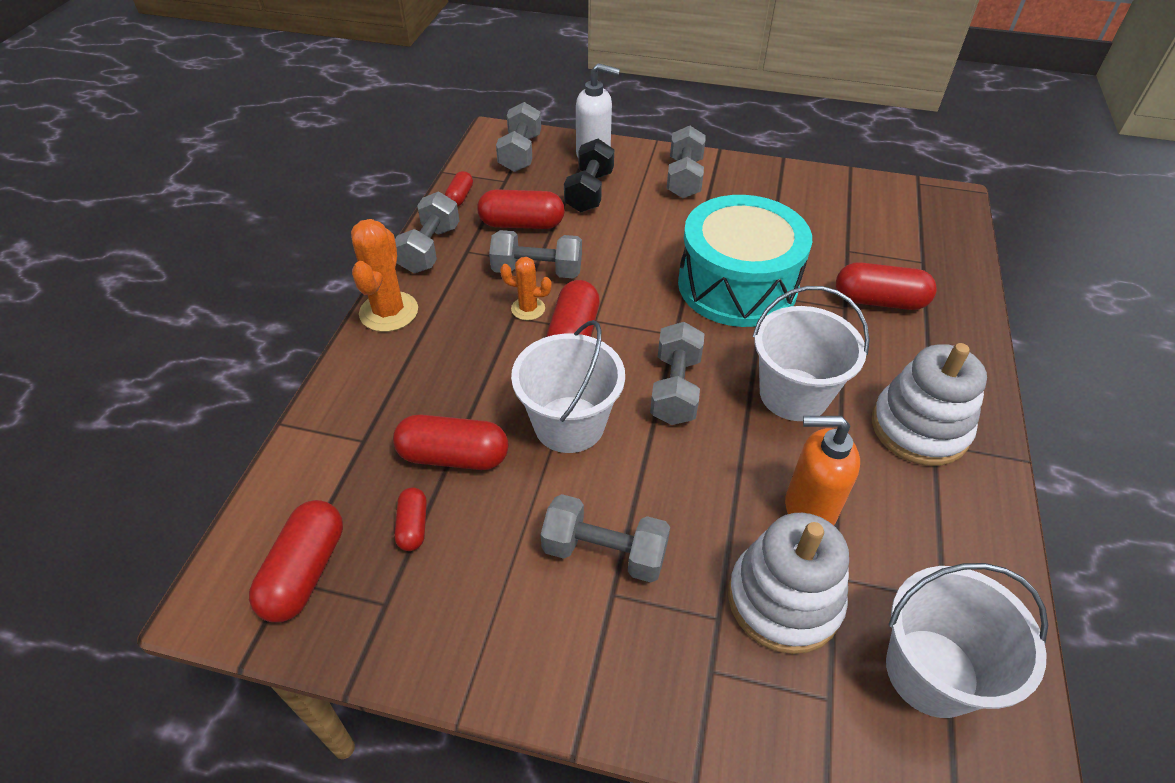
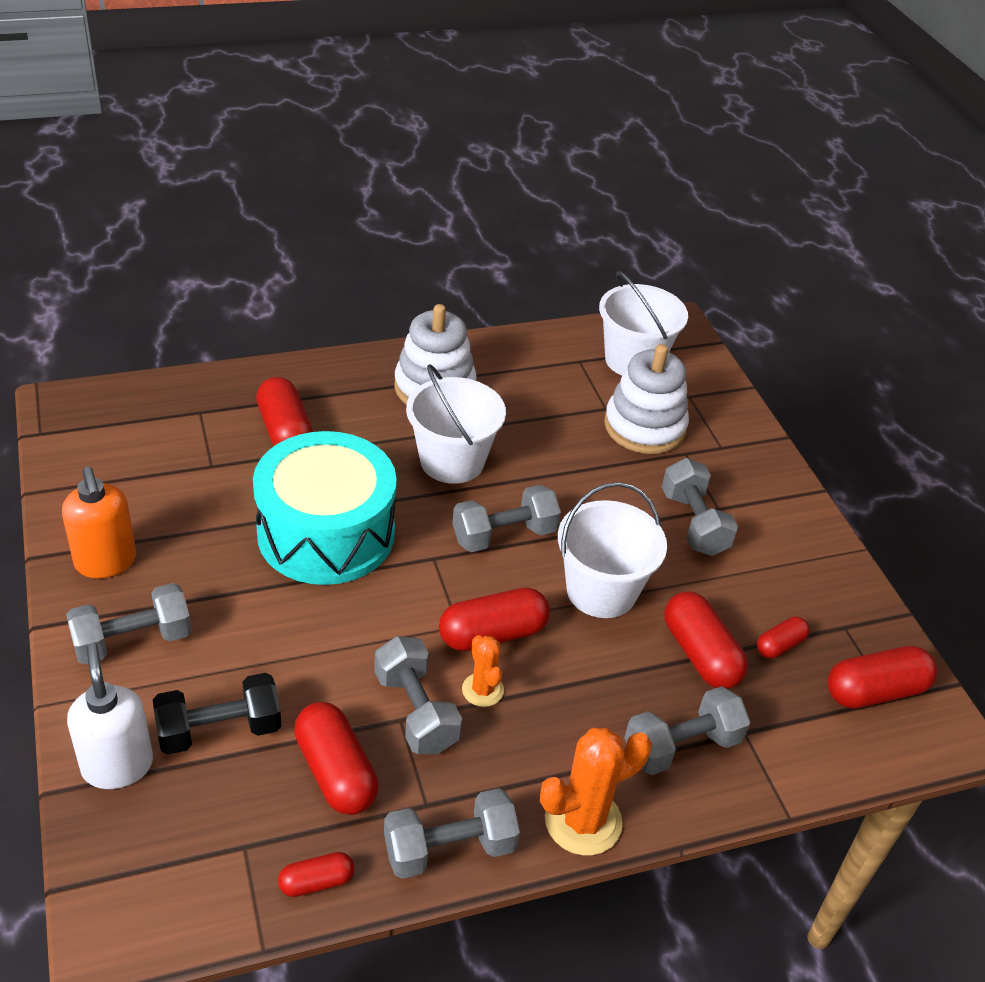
camera: 125 degrees left, 5 degrees down
grey dumbbell [496,102,541,172] -> grey dumbbell moved to [624,686,751,775]
orange soap dispenser [785,416,860,525] -> orange soap dispenser moved to [62,467,136,578]

